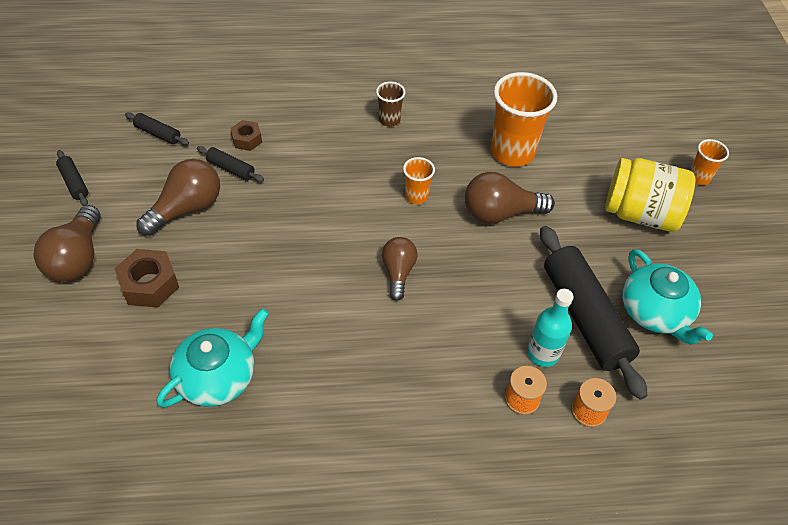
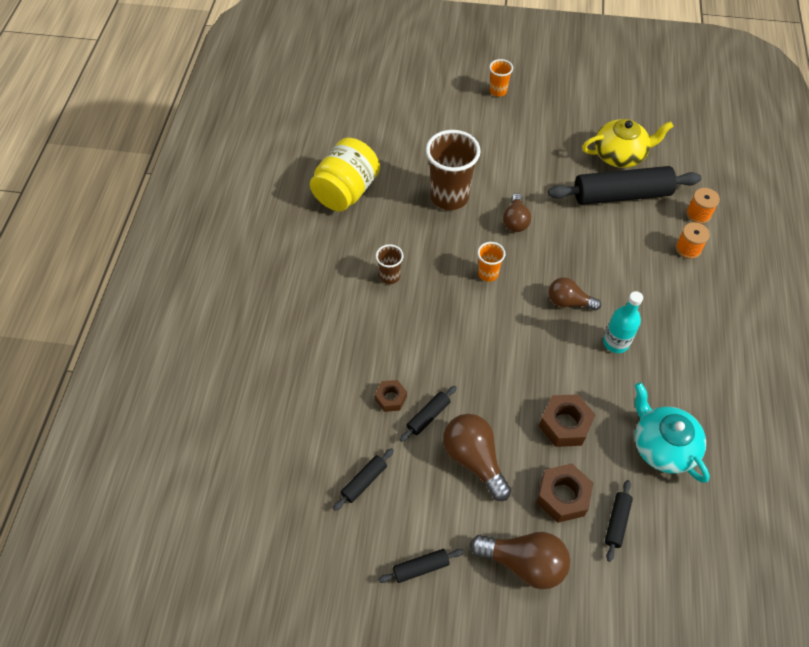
camera: 75 degrees left, 5 degrees up
brown light bulb [465,172,555,224] -> brown light bulb [503,193,531,232], size x0.66
orange cup [491,72,557,167] -> brown cup [426,130,481,210]
turquoise bottle [527,289,574,367] -> turquoise bottle moved to [603,291,643,353]
yellow jar [605,158,695,232] -> yellow jar moved to [310,138,380,211]
turquoise teapot [622,249,713,345] -> yellow teapot [582,119,674,168]
none -> brown nut [539,394,595,447]
none -> black rolling pin [605,480,633,562]

